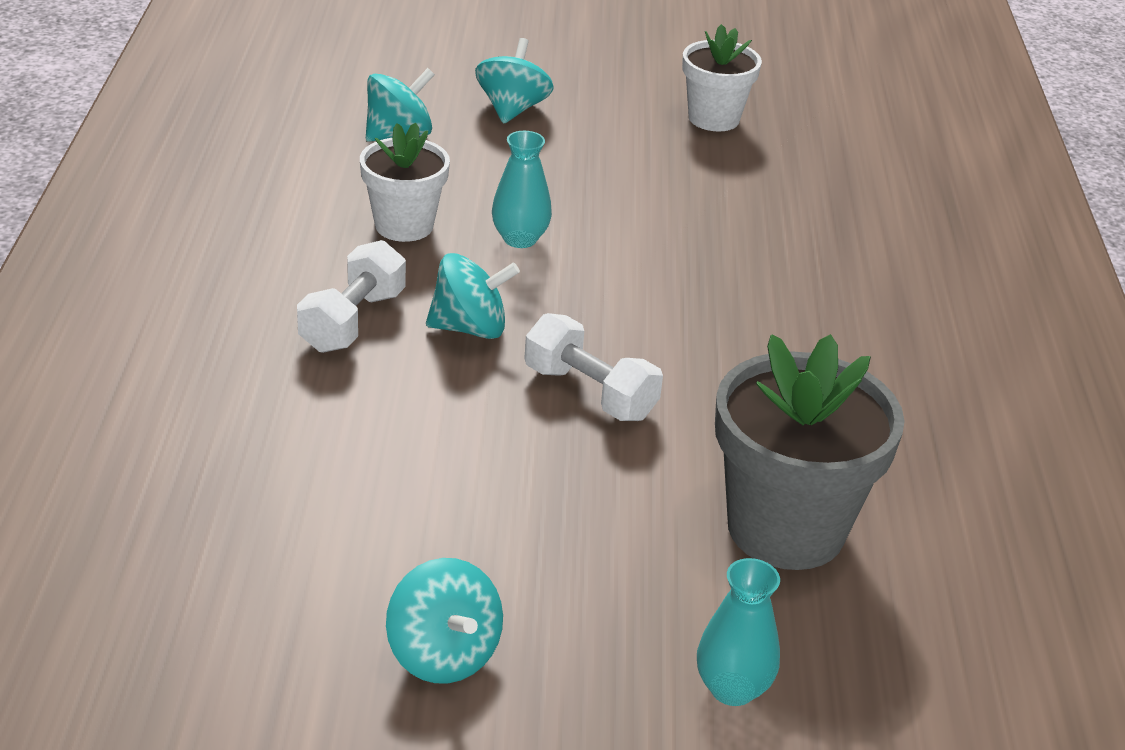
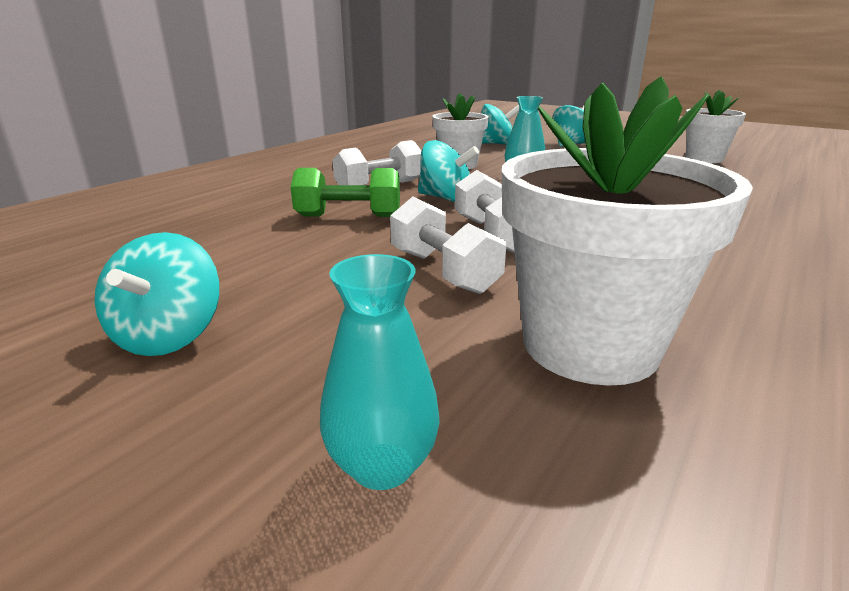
camera: 35 degrees right, 10 degrees down
grey flower pot [715,334,904,570] -> white flower pot [502,76,753,386]
none -> green dumbbell [291,168,400,217]
none -> white dumbbell [390,197,506,294]

